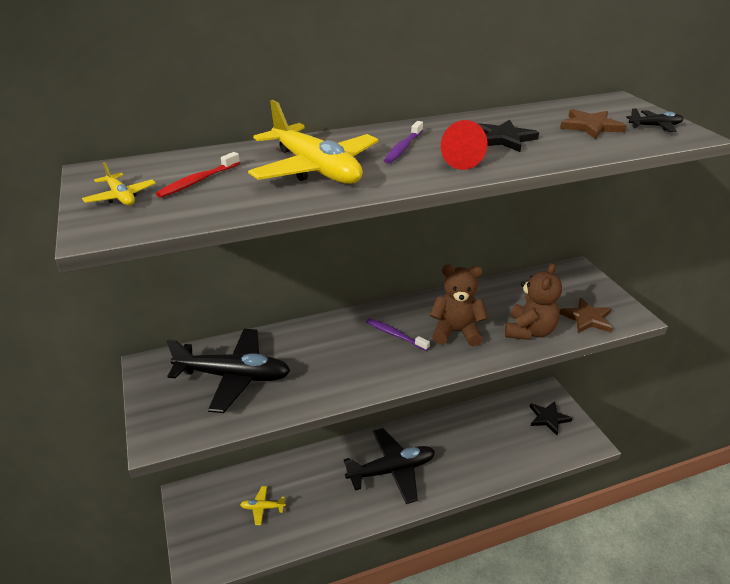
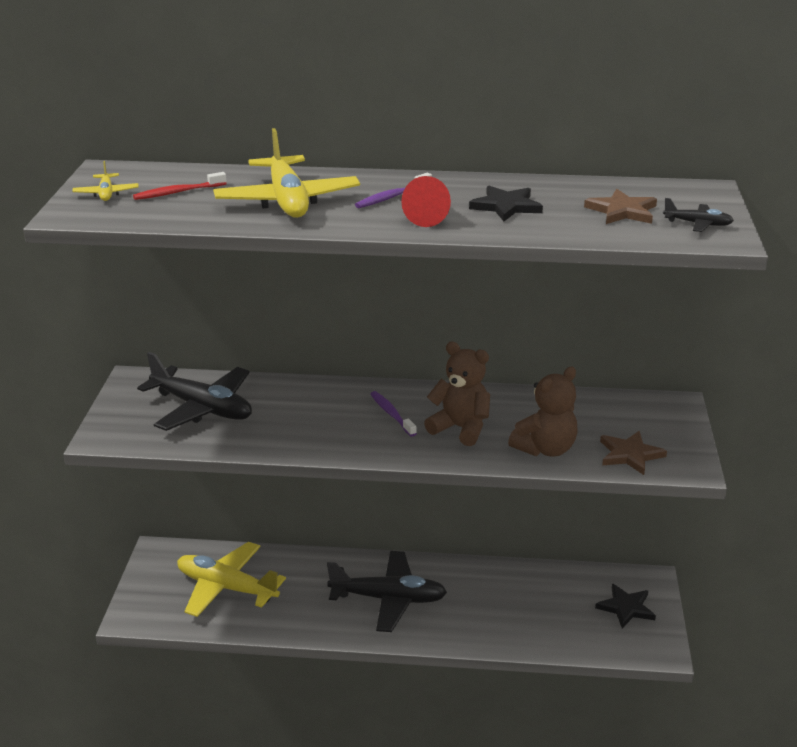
camera: 25 degrees right, 5 degrees down
yellow plane [240,486,286,525] -> yellow plane [177,542,286,617], size x2.22

